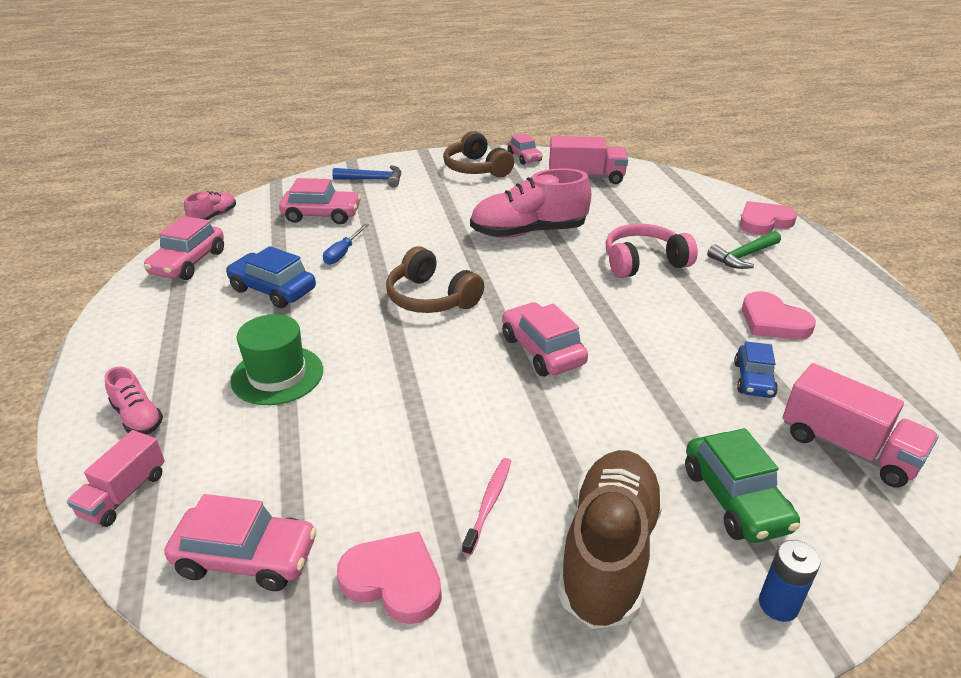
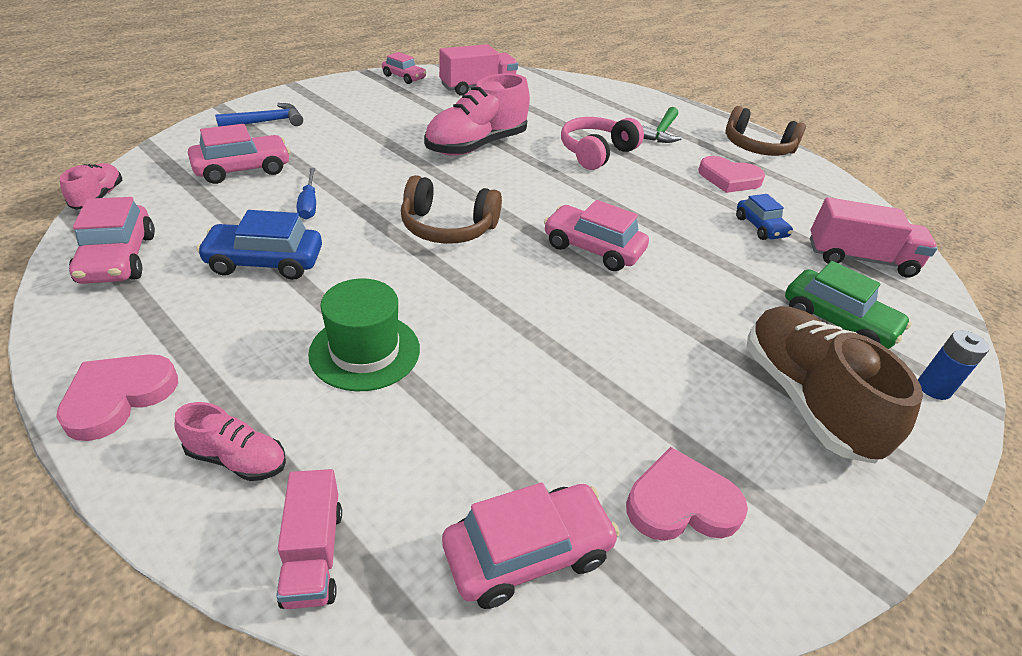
camera: 35 degrees left, 5 degrees up
brown headphones [443,131,514,177] -> brown headphones moved to [726,106,806,156]
pink toothbrush [462,458,511,556] -> none
pink heart [740,201,797,235] -> pink heart moved to [56,354,178,441]

